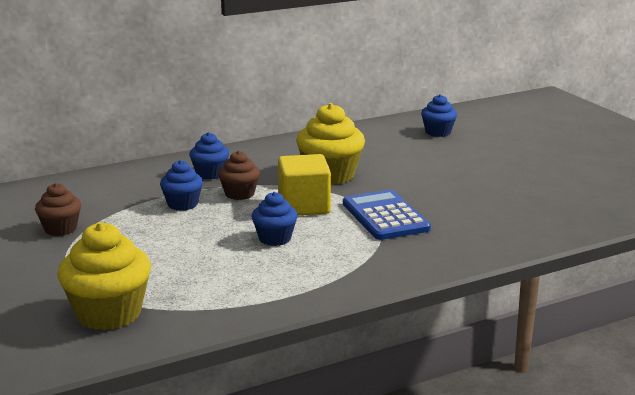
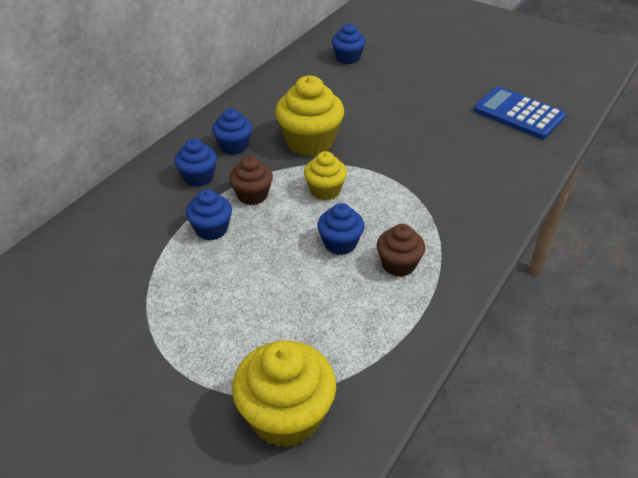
camera: 30 degrees left, 20 degrees up
brown cupcake [35,183,81,236] -> brown cupcake moved to [377,224,425,277]
yellow cube [278,154,331,215] -> yellow cupcake [304,151,347,200]
blue calculator [343,190,431,240] -> blue calculator moved to [474,86,566,139]
none -> blue cupcake [212,108,252,155]

